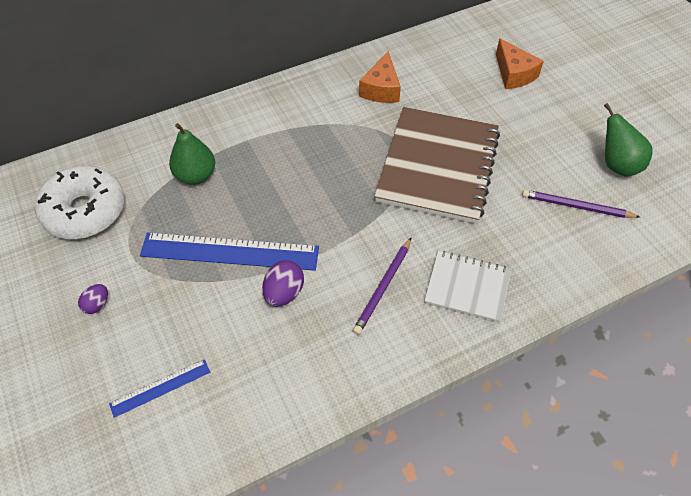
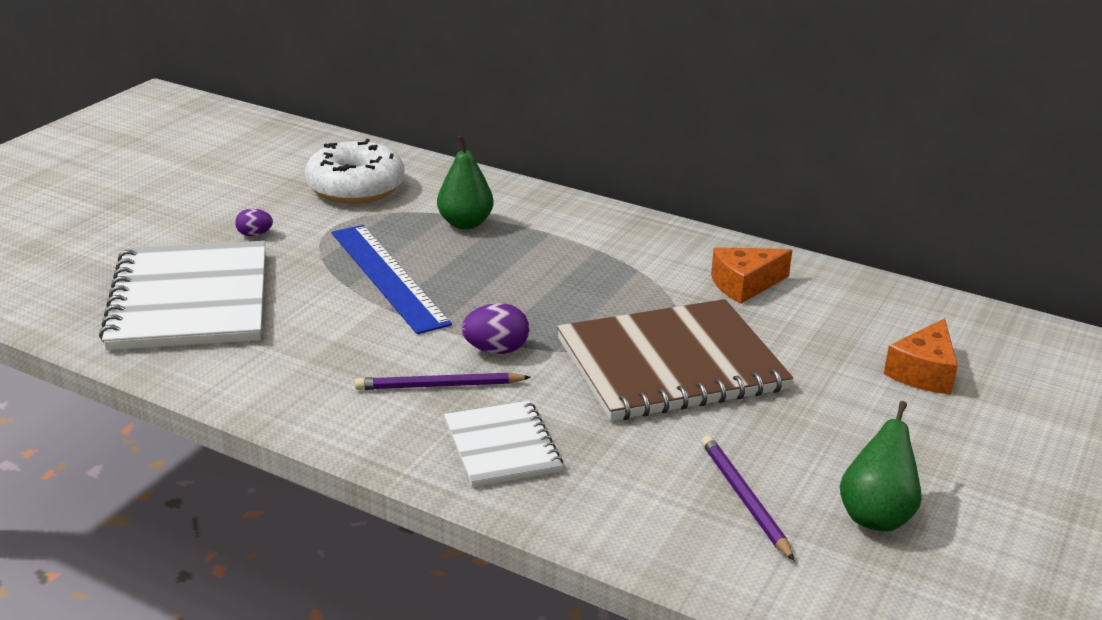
camera: 55 degrees right, 25 degrees down
blue ruler [109,359,210,418] -> white notebook [99,241,266,350]
purple egg [262,260,304,307] -> purple egg moved to [461,303,529,354]

